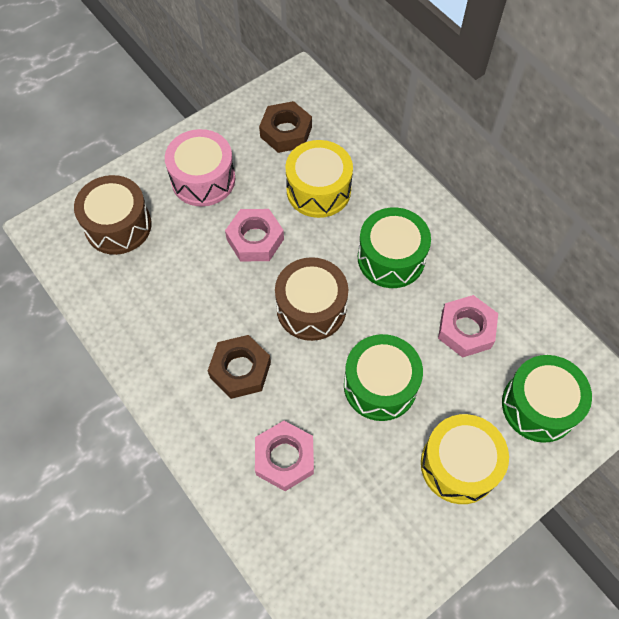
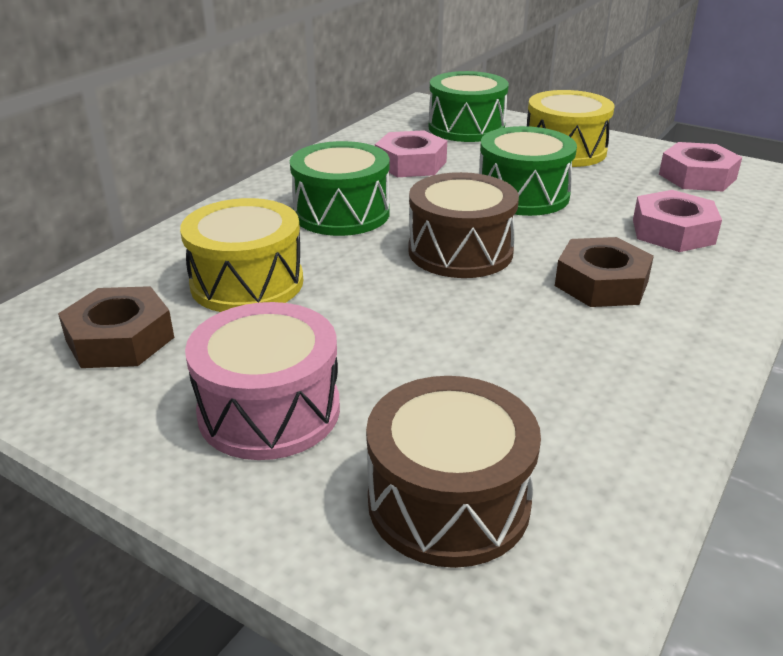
camera: 110 degrees left, 30 degrees down
pink nut [225,209,284,261] -> pink nut moved to [659,142,742,192]

